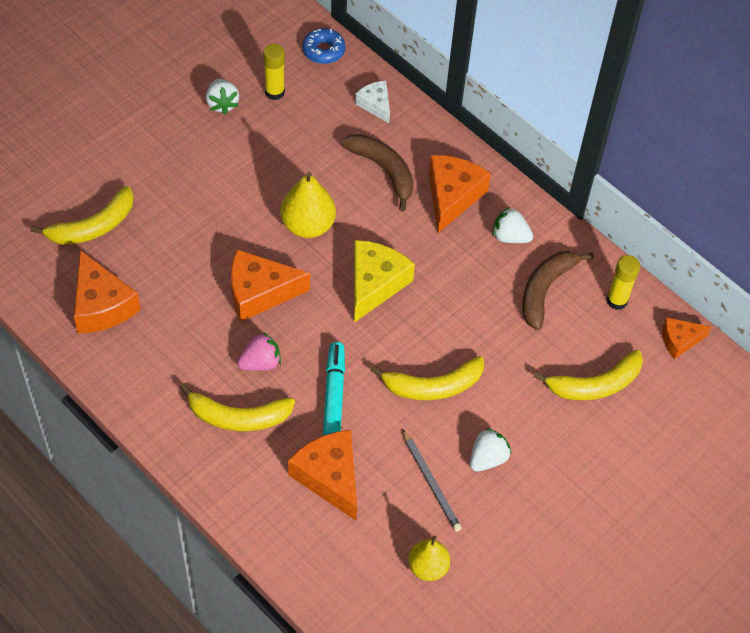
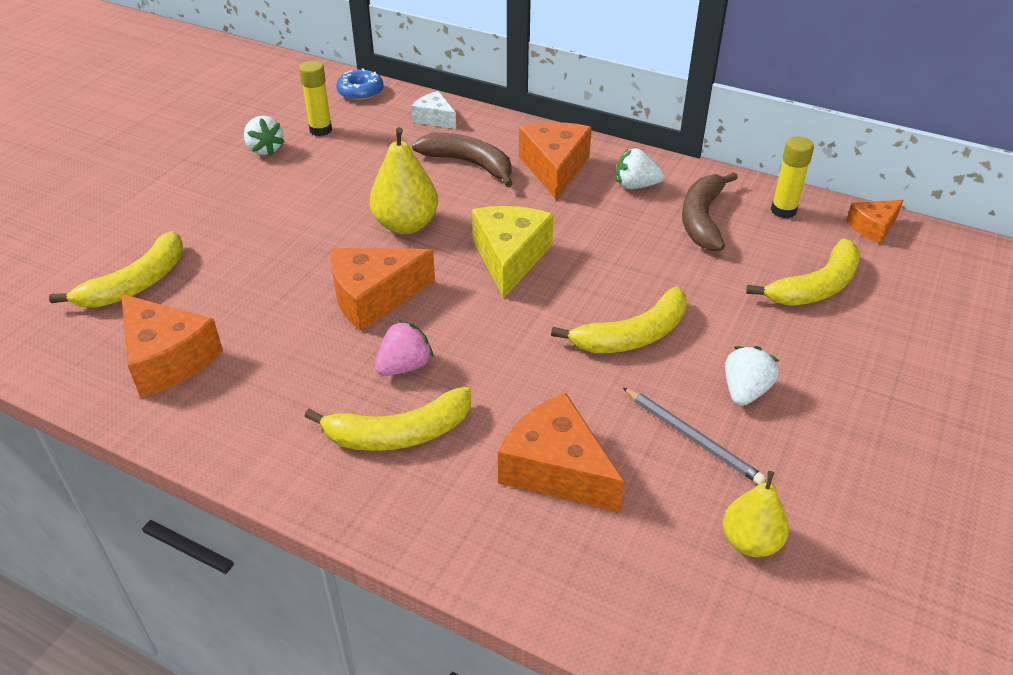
camera: 15 degrees left, 15 degrees down
turquoise marker [323,342,345,435] -> none

